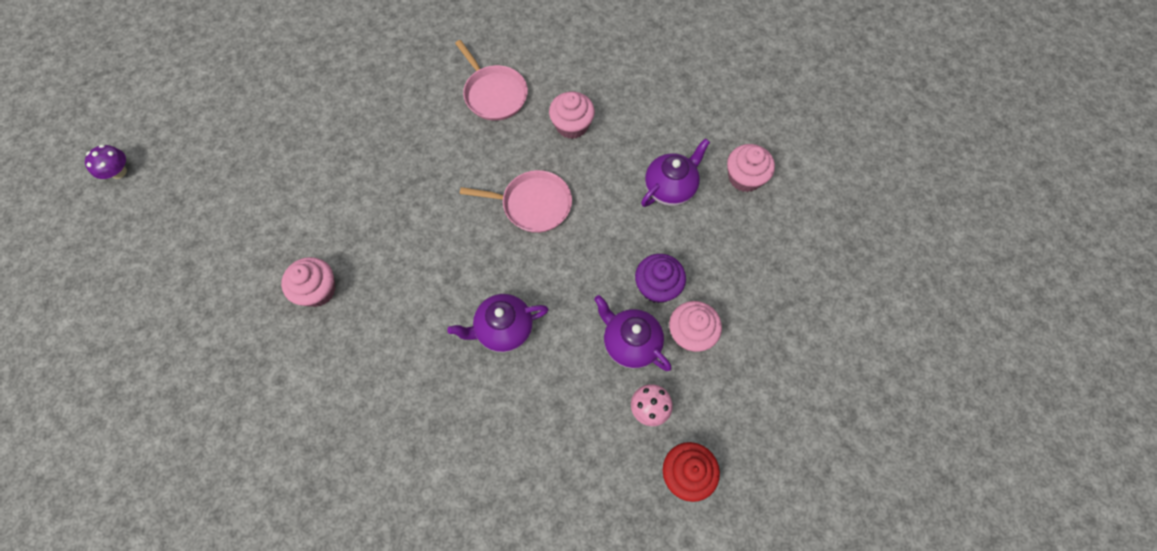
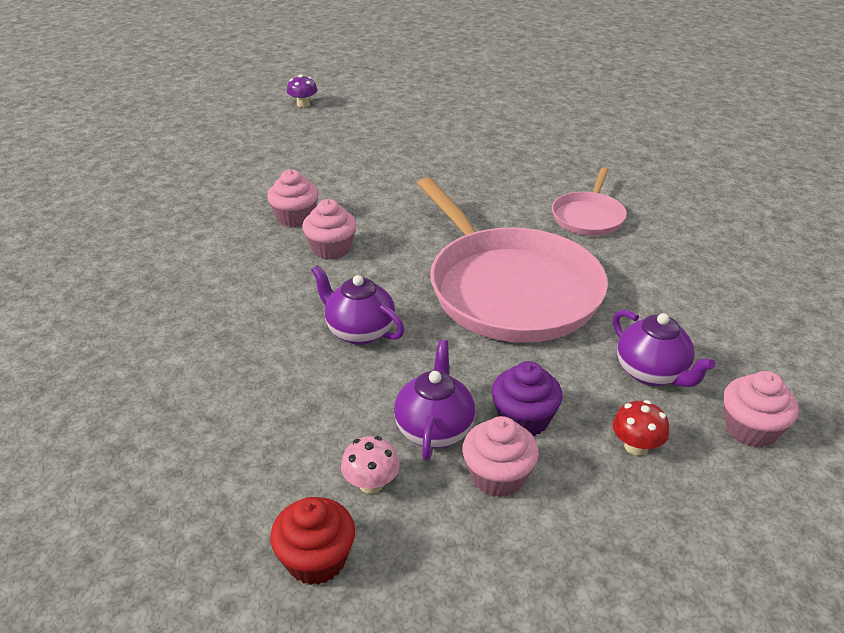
camera: 55 degrees right, 30 degrees down
pink pan [460,170,572,233] -> pink pan [417,177,608,343], size x2.06
pink cupcake [549,92,595,139] -> pink cupcake moved to [302,199,357,260]
purple teapot [641,138,710,207] -> purple teapot turned 45 degrees clockwise [613,310,715,387]
none -> red mushroom [612,400,669,456]

